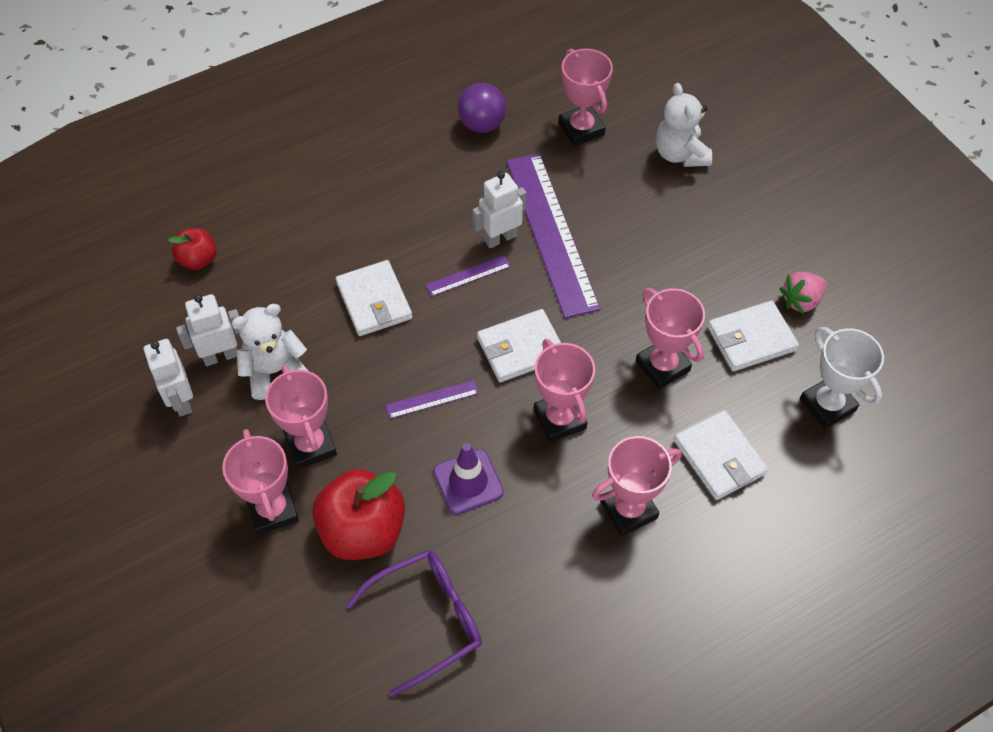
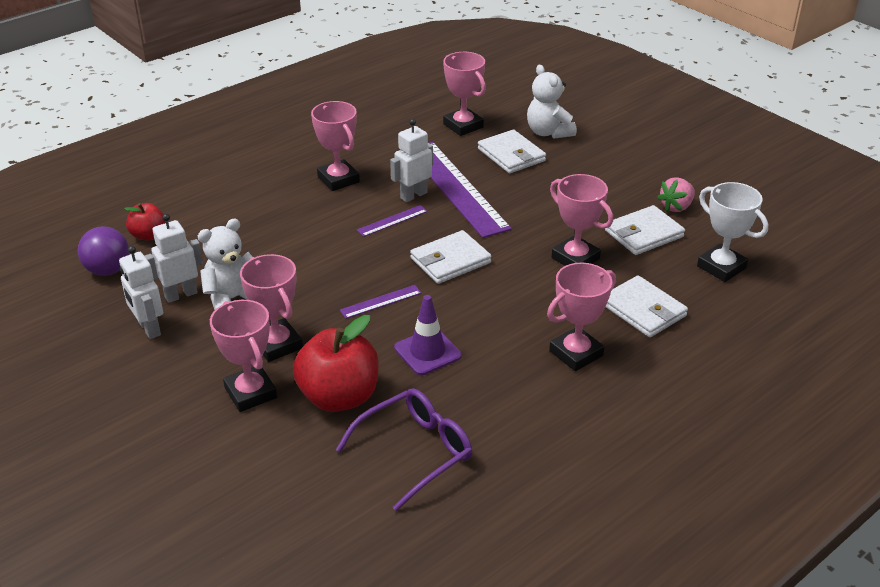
camera: 10 degrees left, 20 degrees down
white wallet [336,260,412,336] -> white wallet moved to [478,129,546,173]
purple ball [458,83,506,133] -> purple ball moved to [78,226,129,276]
pink trophy [533,339,595,442] -> pink trophy moved to [311,101,360,191]

